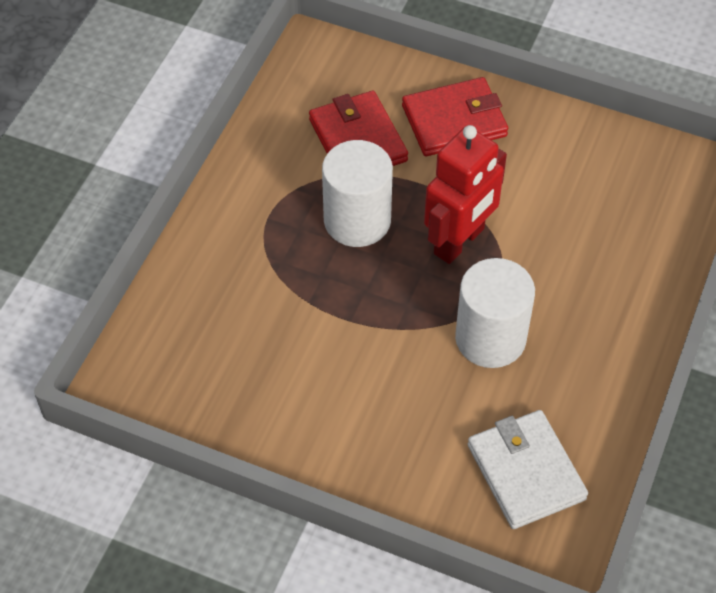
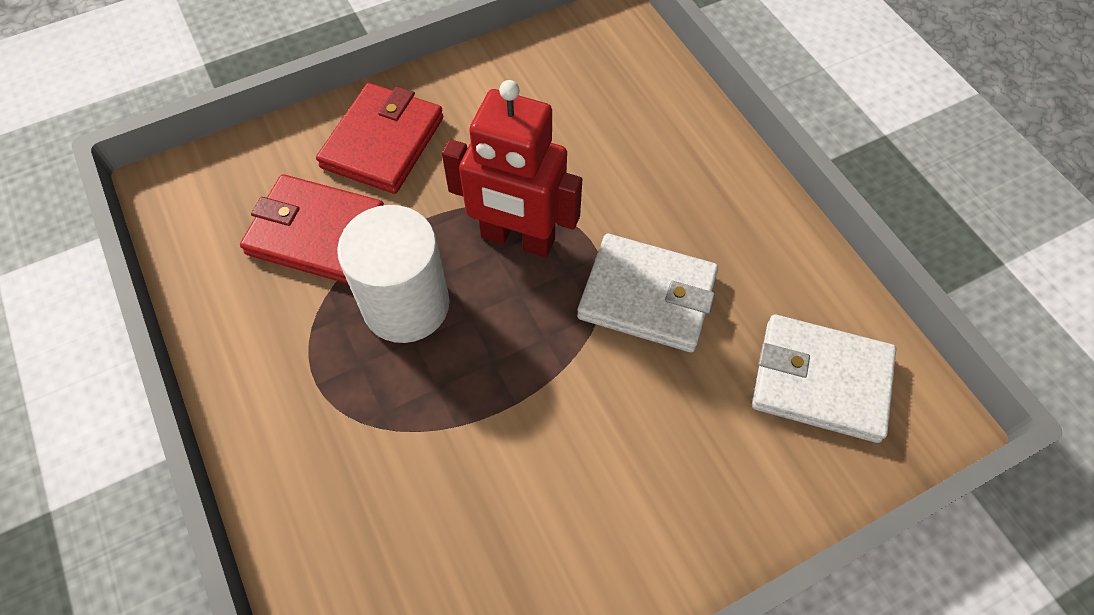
camera: 50 degrees left, 5 degrees up
red robot [424,125,507,264] -> red robot turned 120 degrees clockwise [442,80,582,258]
white cylinder [455,258,535,368] -> white wallet [577,234,718,353]

